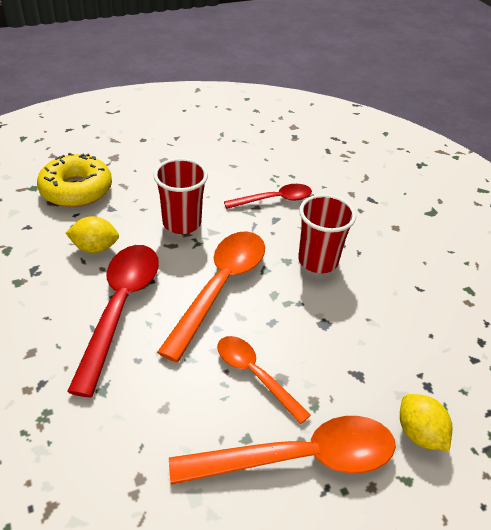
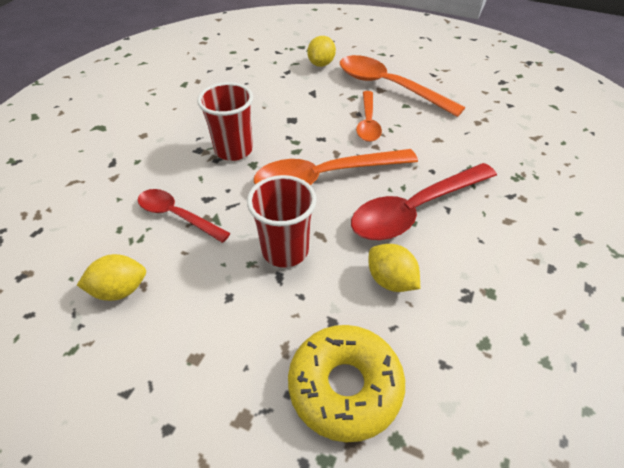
camera: 130 degrees left, 5 degrees up
none -> yellow lemon [77,254,146,301]

